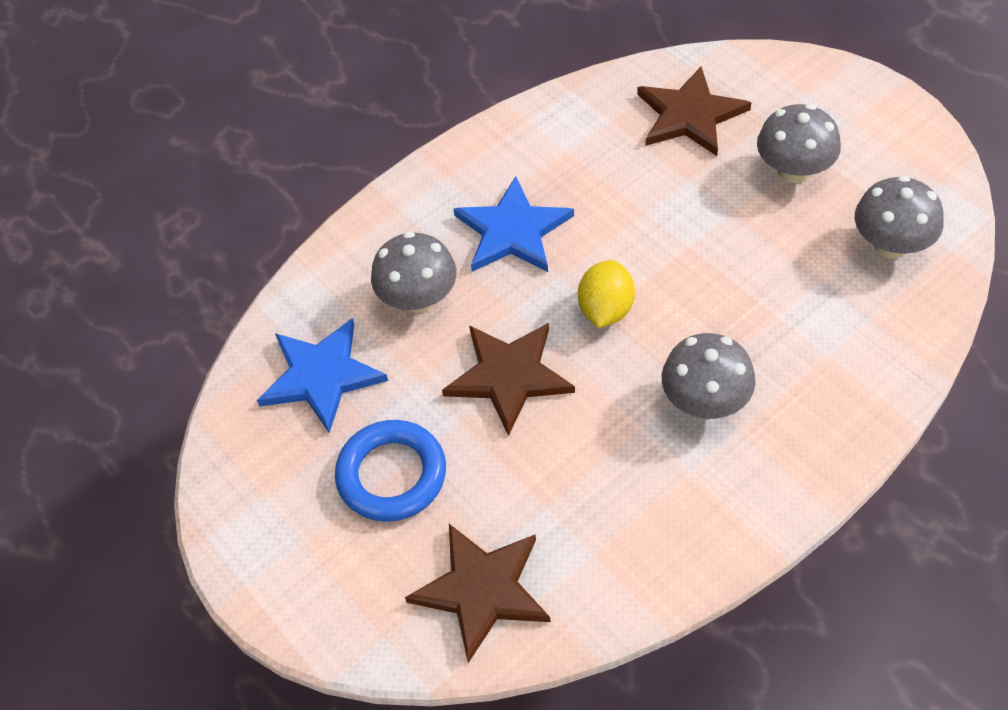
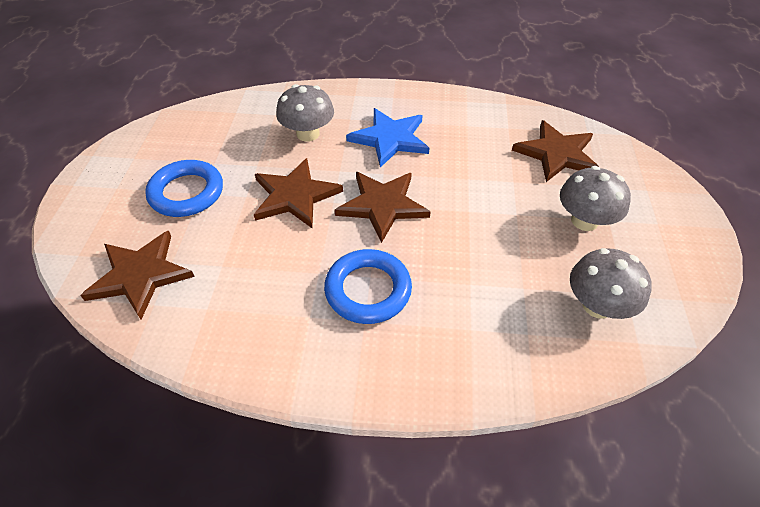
camera: 40 degrees right, 5 degrees down
blue star [257,318,388,433] -> none
yellow lemon [578,260,635,328] -> brown star [335,172,431,243]
grey mushroom [662,333,756,419] -> blue ring [324,249,412,324]

